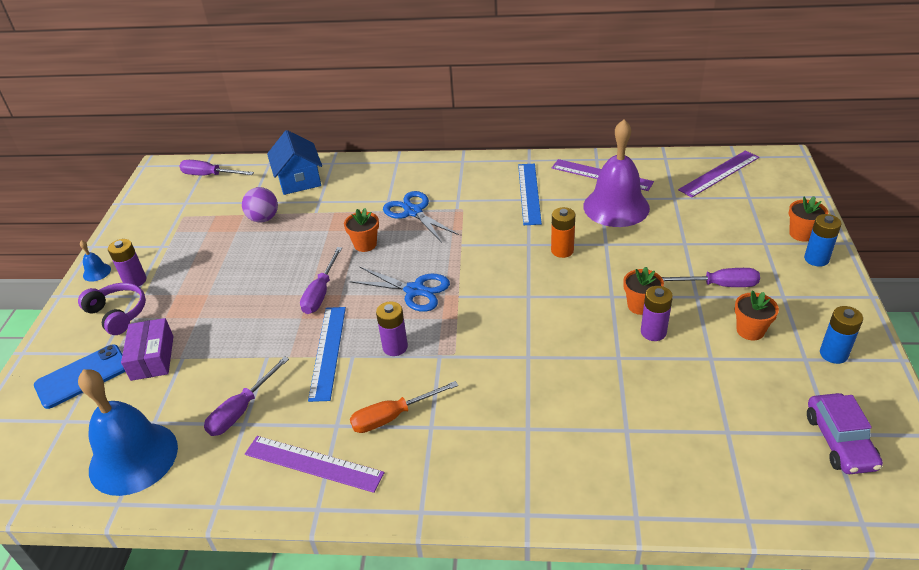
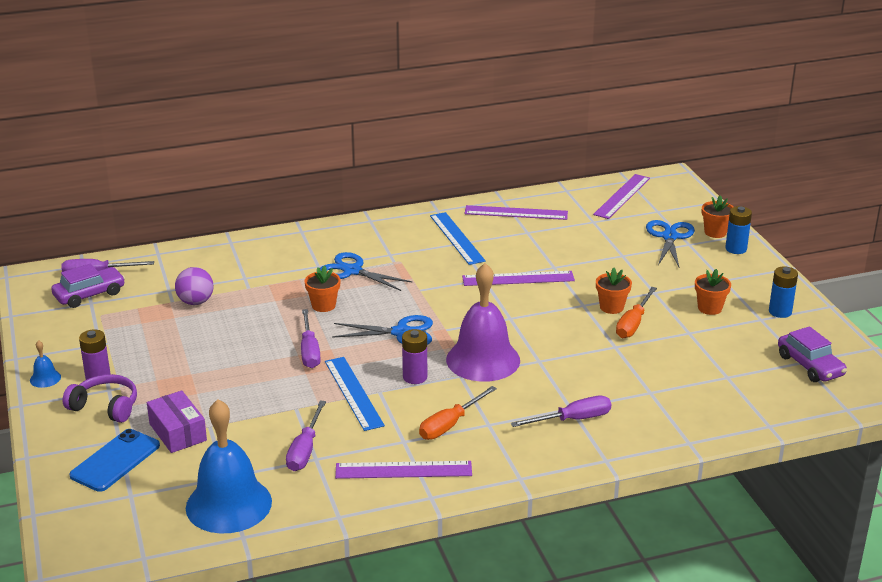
camera: 25 degrees left, 10 degrees down
blue house [267,130,322,195] -> none
orange battery [551,207,575,258] -> purple ruler [462,271,575,286]
purple bell [583,120,650,227] -> purple bell moved to [446,263,520,382]
purple battery [641,286,673,341] -> orange screwdriver [616,287,657,338]
purple screwdriver [662,268,760,287] -> purple screwdriver moved to [510,396,611,427]
none -> purple car [51,264,125,308]
none -> blue scissors [646,220,695,267]

